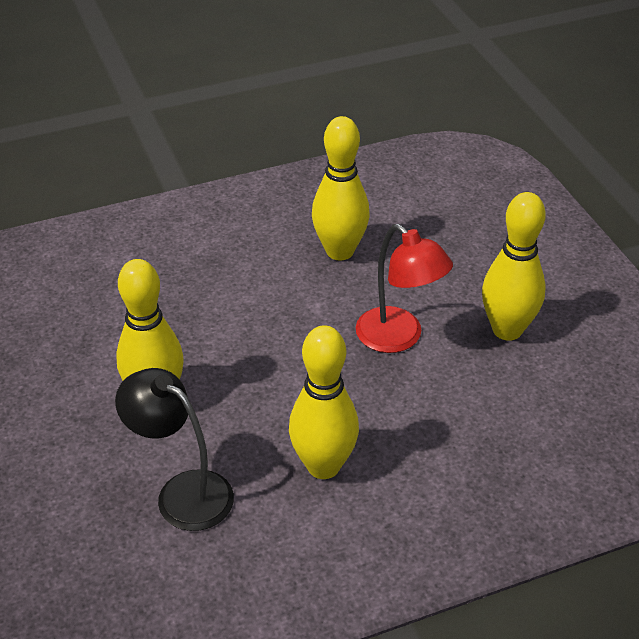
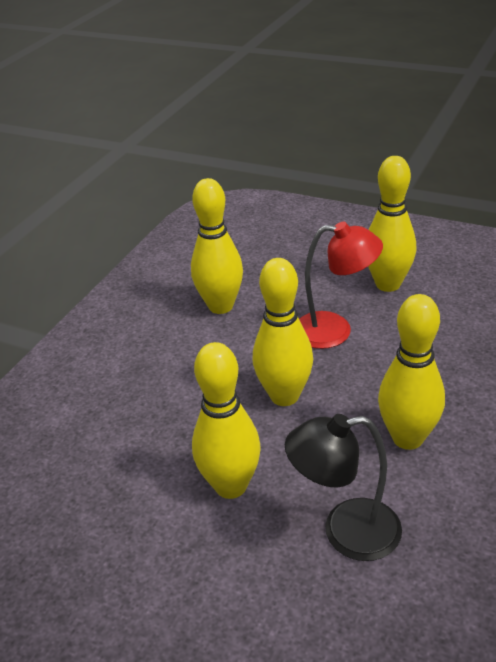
camera: 40 degrees left, 5 degrees down
none -> yellow bowling pin [253,258,313,406]

